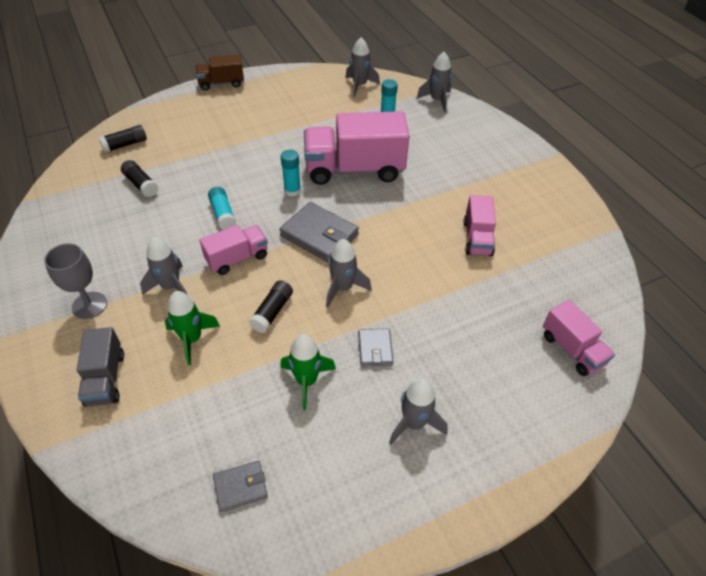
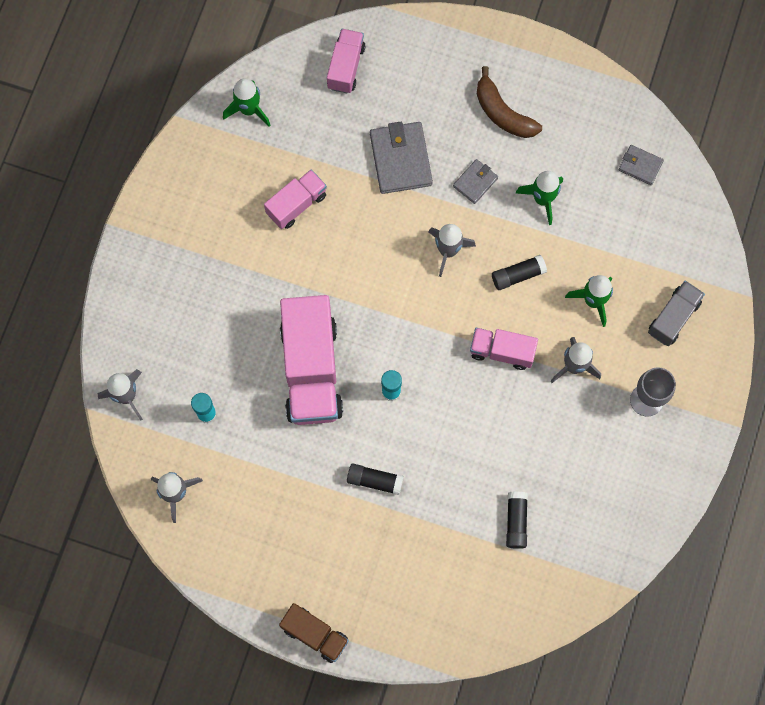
camera: 135 degrees left, 25 degrees up
black glue stick [99,125,147,153] -> black glue stick moved to [347,464,404,495]
turquoise glue stick [208,187,236,230] -> none
grey wallet [279,202,359,262] -> grey wallet moved to [370,122,433,194]
pink truck [304,111,409,185] -> pink truck turned 45 degrees clockwise [280,295,343,425]
grey rocket [389,378,448,445] -> brown banana [477,66,542,138]
none -> green rocket [223,79,271,127]

